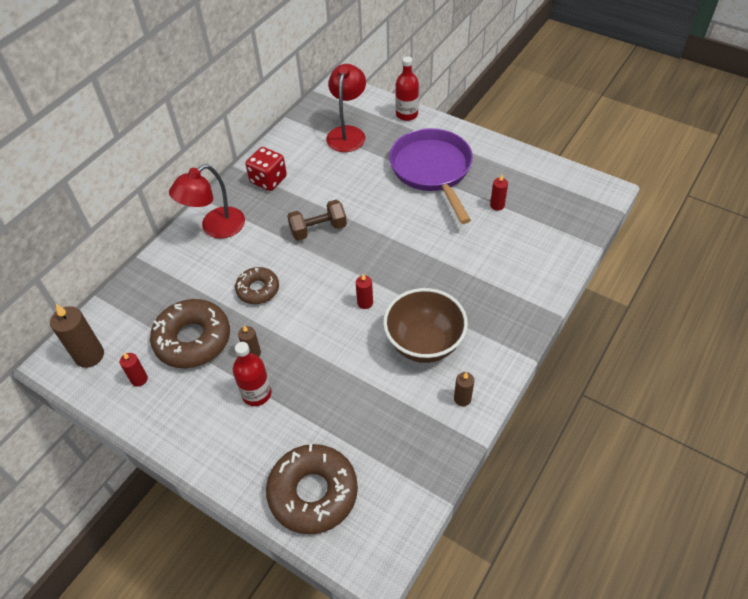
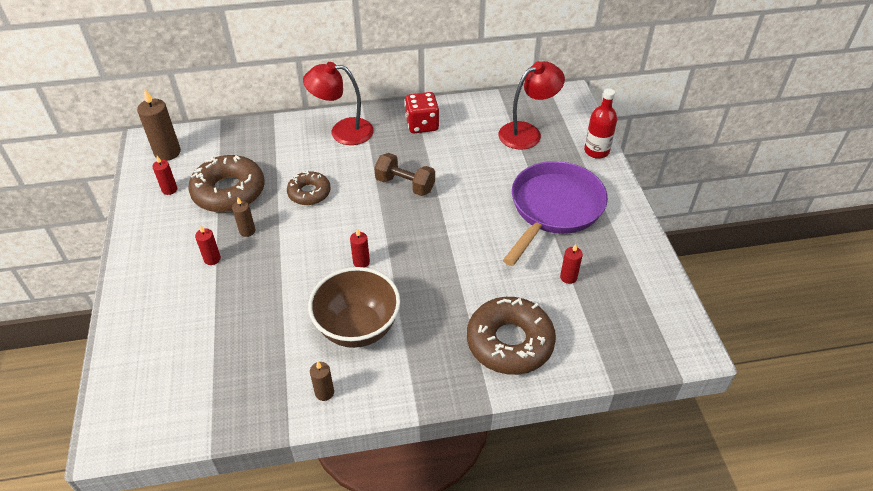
camera: 45 degrees right, 5 degrees down
red bottle [233,342,272,406] -> red candle [195,225,221,265]
brown donut [266,444,358,534] -> brown donut moved to [467,297,556,375]

